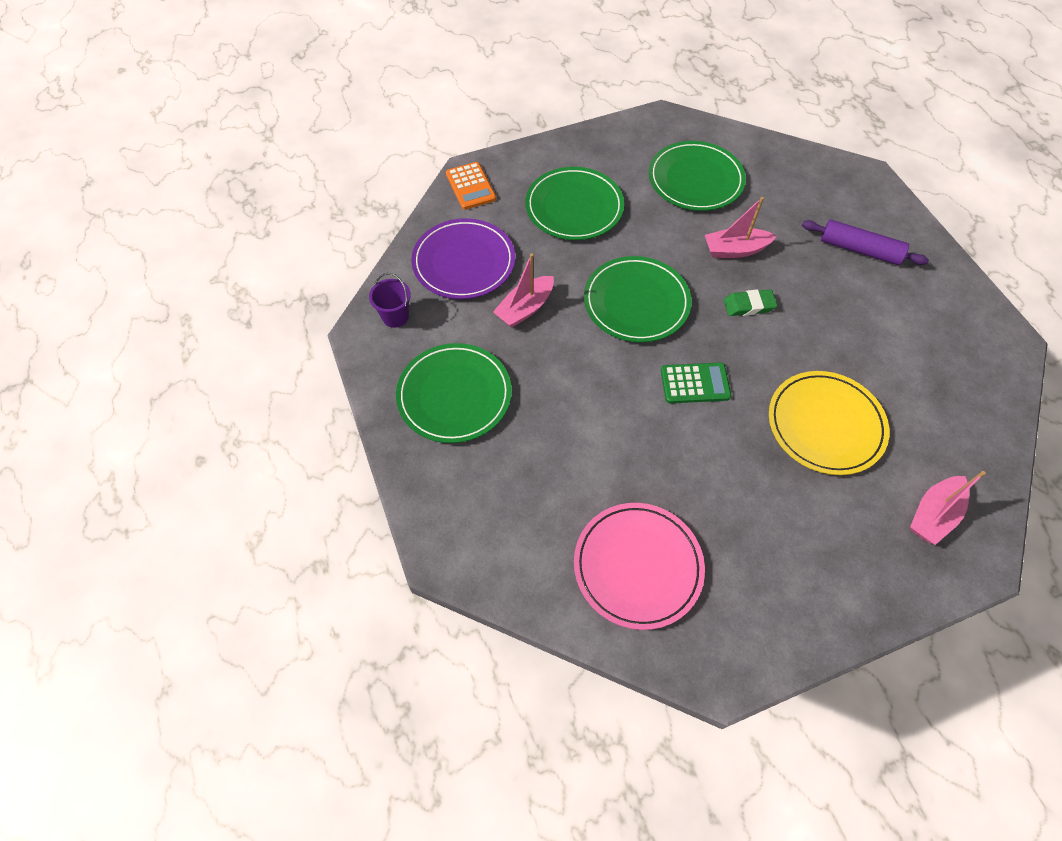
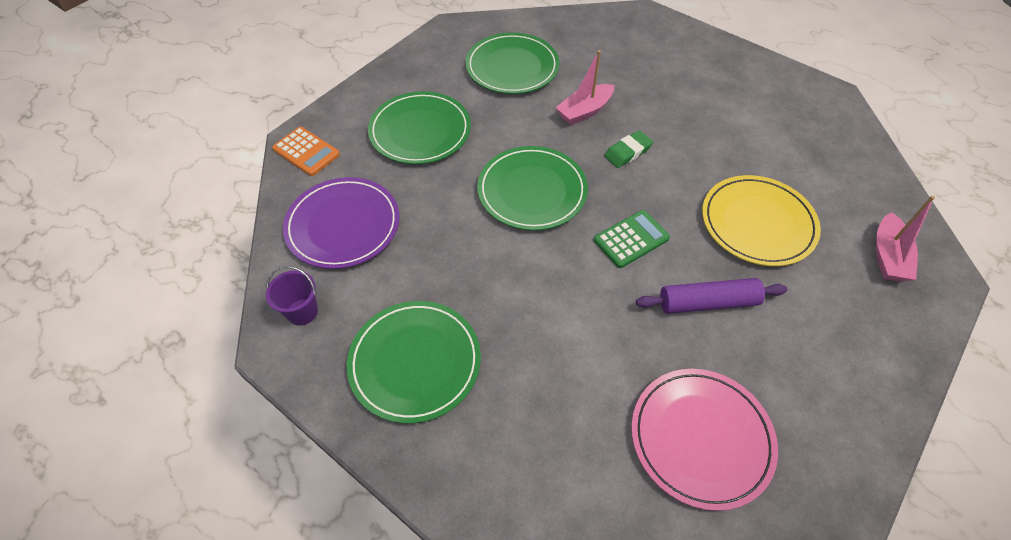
camera: 30 degrees left, 5 degrees down
pink boat [493,254,554,328] -> none
purple rolling pin [802,220,929,265] -> purple rolling pin moved to [636,278,787,314]

